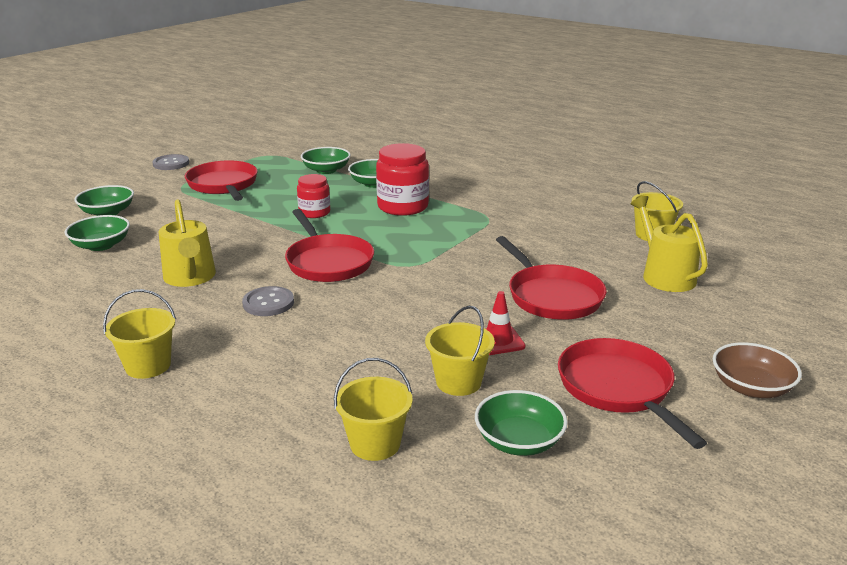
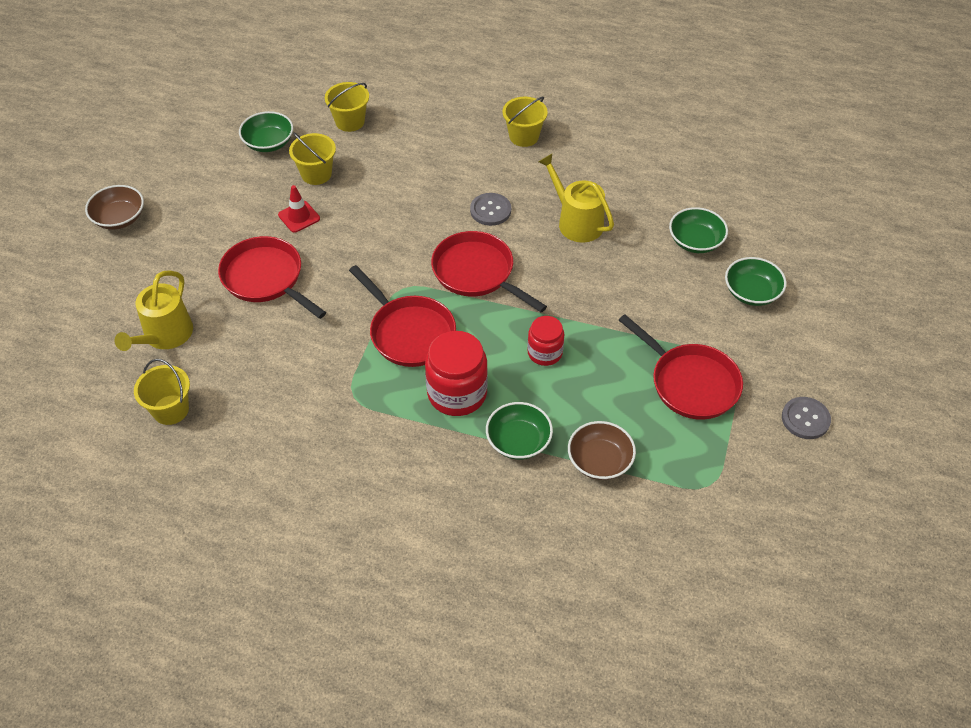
camera: 160 degrees right, 25 degrees up
green bowl [301,147,351,174] -> brown bowl [568,421,636,480]
red pan [558,338,707,449] -> red pan moved to [349,265,456,367]
yellow watering can [631,196,708,292] -> yellow watering can turned 60 degrees clockwise [115,271,193,351]

